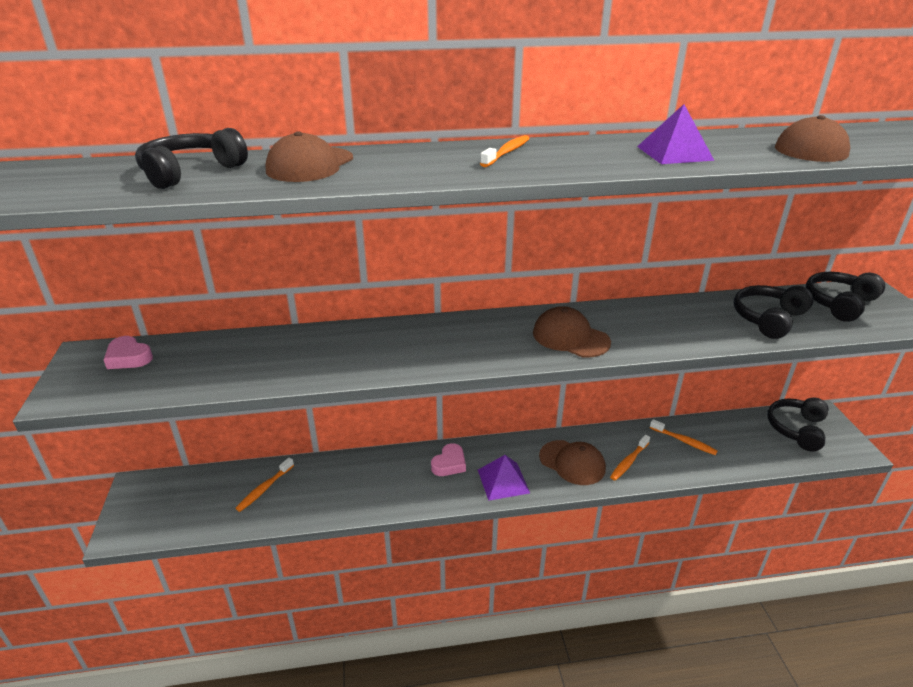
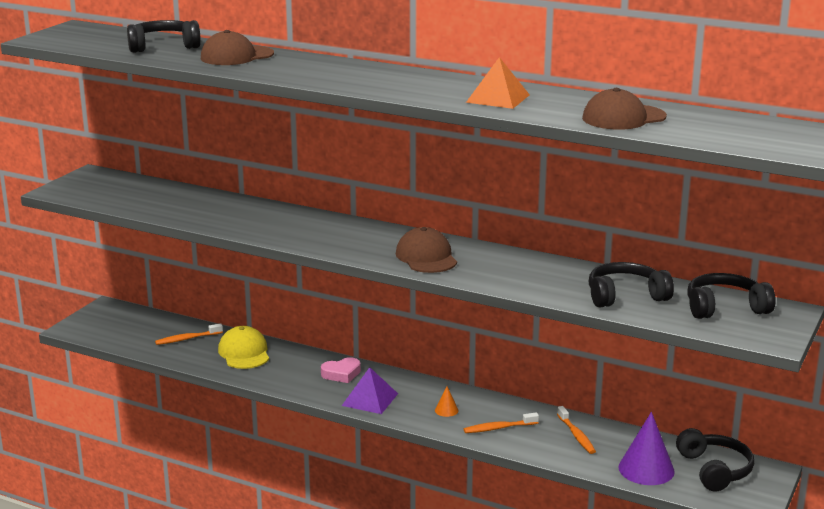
camera: 35 degrees right, 10 degrees down
pink heart [104,336,153,369] -> none
orange toothbrush [480,135,530,167] -> none
brown cap [539,440,606,485] -> orange cone [435,386,459,417]
purple pyramid [637,104,715,164] -> orange pyramid [466,57,530,109]
black headphones [767,398,828,451] -> black headphones turned 105 degrees clockwise [676,428,754,491]
none -> yellow cap [218,326,269,369]
none -> purple cone [618,412,675,485]

